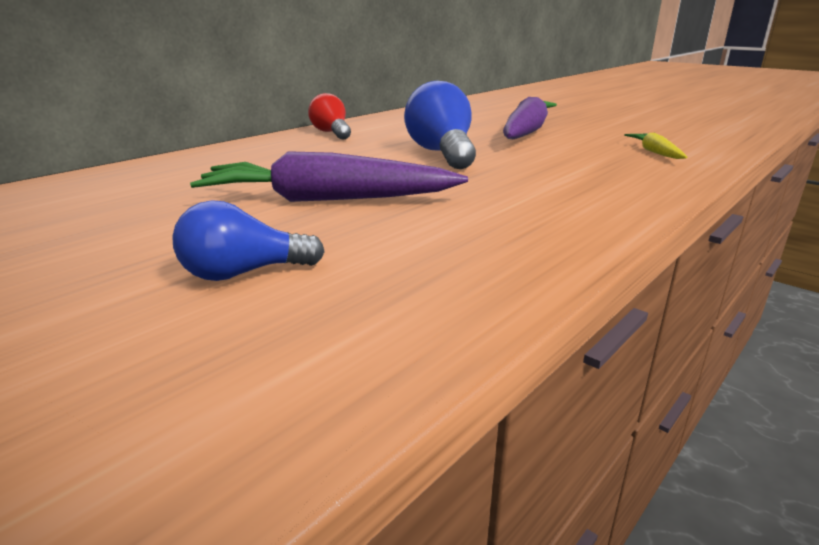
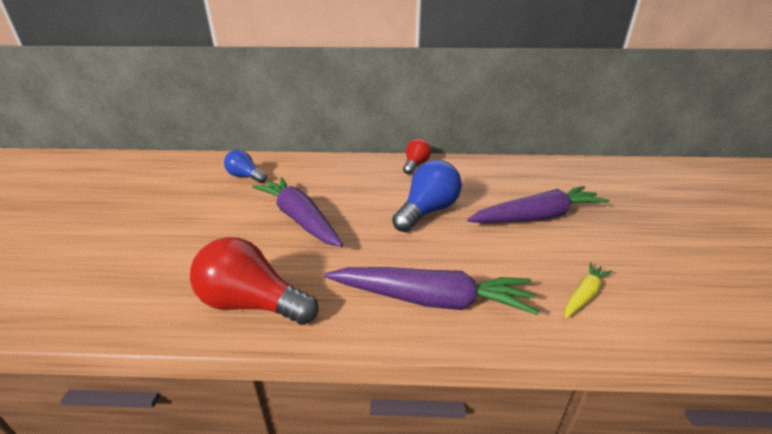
camera: 50 degrees right, 5 degrees up
blue light bulb [172,200,325,281] -> blue light bulb moved to [224,150,267,183]
none -> red light bulb [190,237,319,325]
none -> purple carrot [324,267,540,315]

